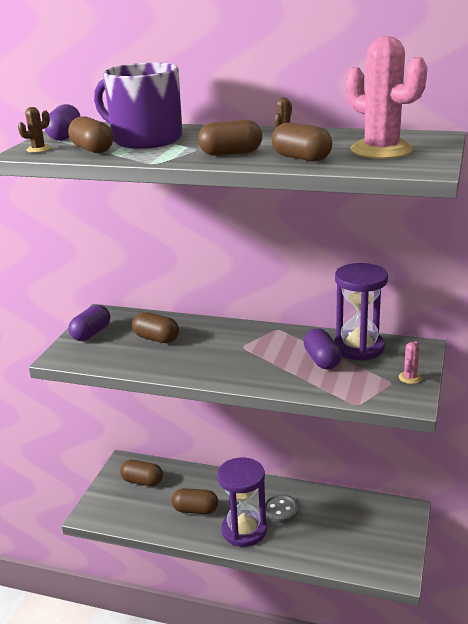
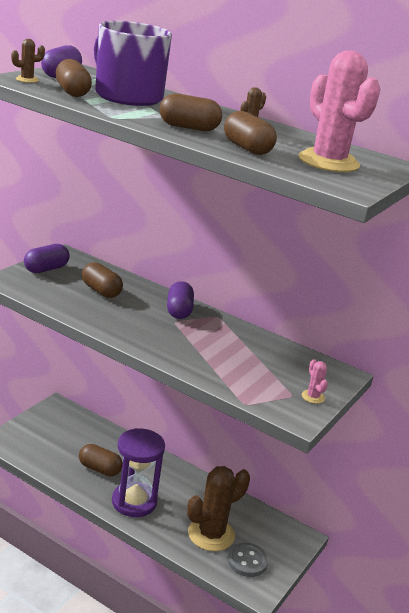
camera: 10 degrees right, 0 degrees up
brown capsule [120,460,163,486] -> none
grey button [265,494,299,523] -> grey button moved to [227,543,268,577]
purple capsule [304,328,342,369] -> purple capsule moved to [167,281,194,319]
purple hourglass [334,263,388,361] -> none
pink cactus [399,341,422,384] -> pink cactus turned 60 degrees counterclockwise [302,359,328,404]
none -> brown cactus [187,466,250,551]

